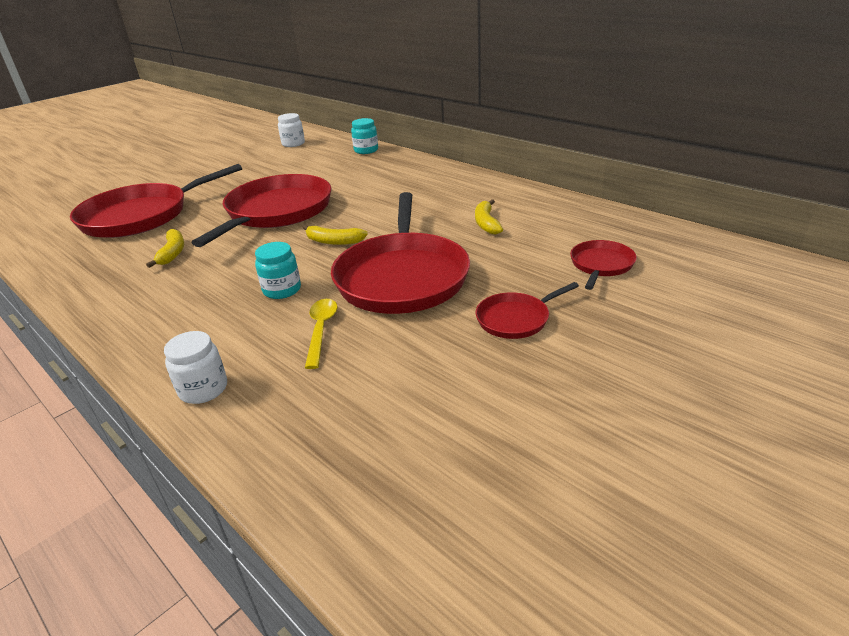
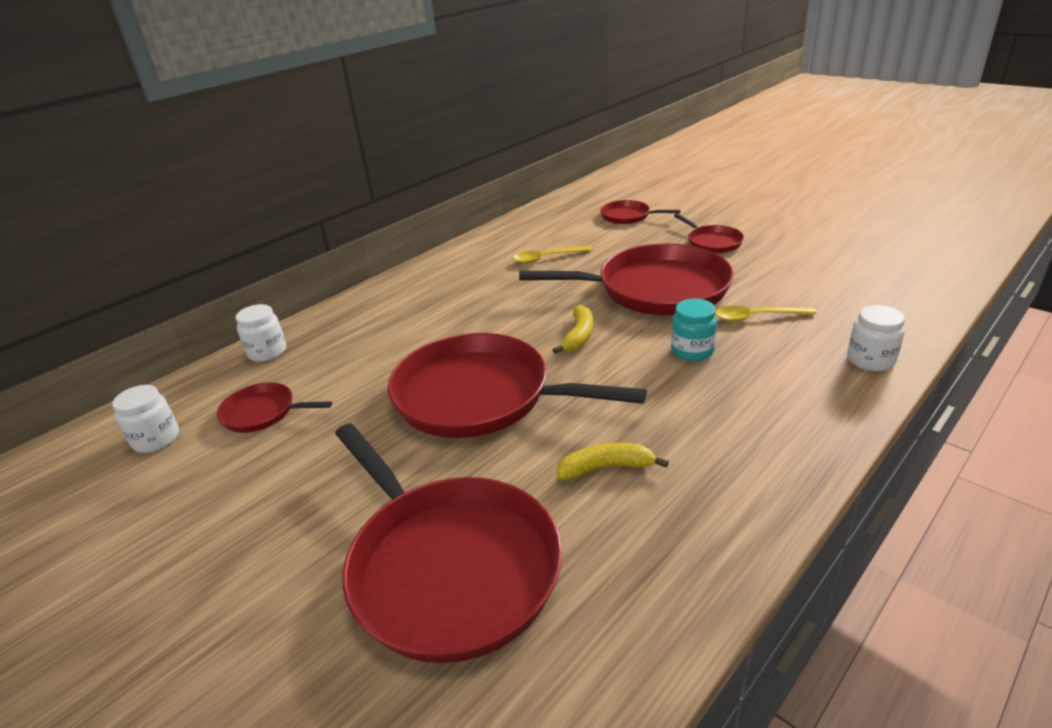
camera: 90 degrees left, 0 degrees up
turquoise jar [351,118,378,154] -> white jar [236,304,286,362]
yellow banana [475,199,503,235] -> yellow spoon [513,246,593,263]
none -> red pan [216,382,332,433]

